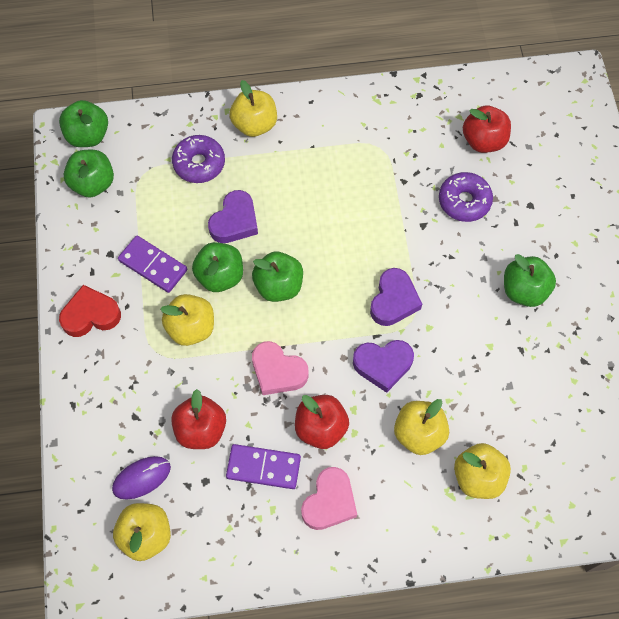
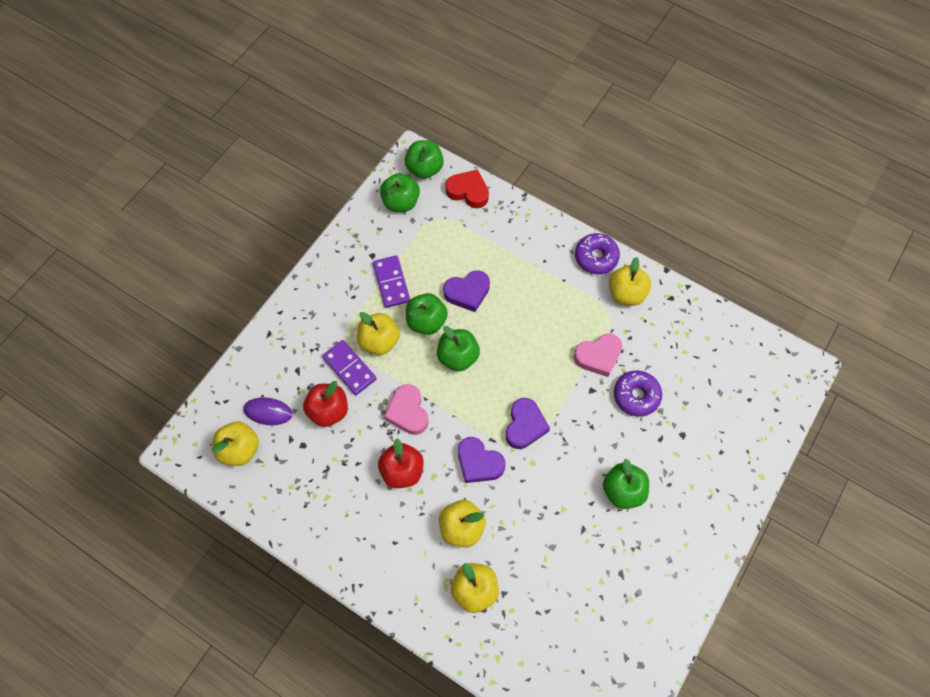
camera: 40 degrees right, 0 degrees up
red heart [59,285,121,337] -> red heart moved to [445,169,489,208]
purple donut [172,135,225,183] -> purple donut moved to [575,233,620,274]
purple domino [226,444,301,489] -> purple domino moved to [322,340,377,395]
yellow apple [230,80,277,137] -> yellow apple moved to [609,257,651,306]
pink heart [301,467,357,530] -> pink heart moved to [574,333,622,377]
purple heart [370,268,422,326] -> purple heart turned 45 degrees counterclockwise [506,398,550,449]
red apple [463,106,511,153] -> none

